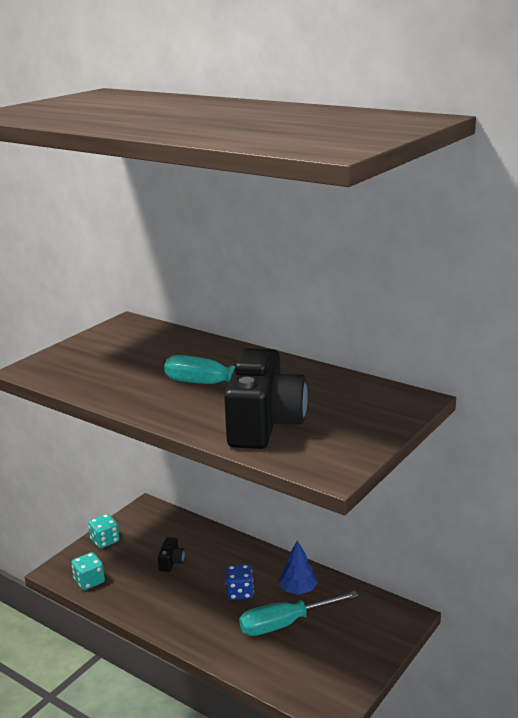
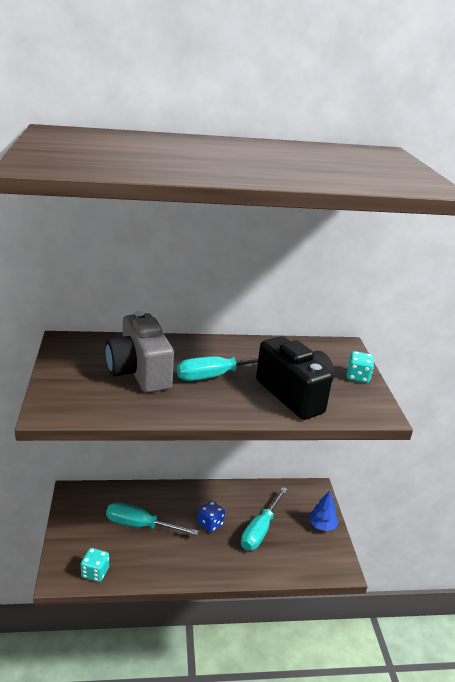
camera: 45 degrees left, 5 degrees up
turquoise dice [88,514,119,549] -> turquoise dice moved to [346,351,374,383]
black camera [158,537,185,572] -> turquoise screwdriver [106,502,199,536]
blue tree [278,540,318,595] -> blue tree moved to [309,491,339,531]
none -> grey camera [105,311,174,393]

